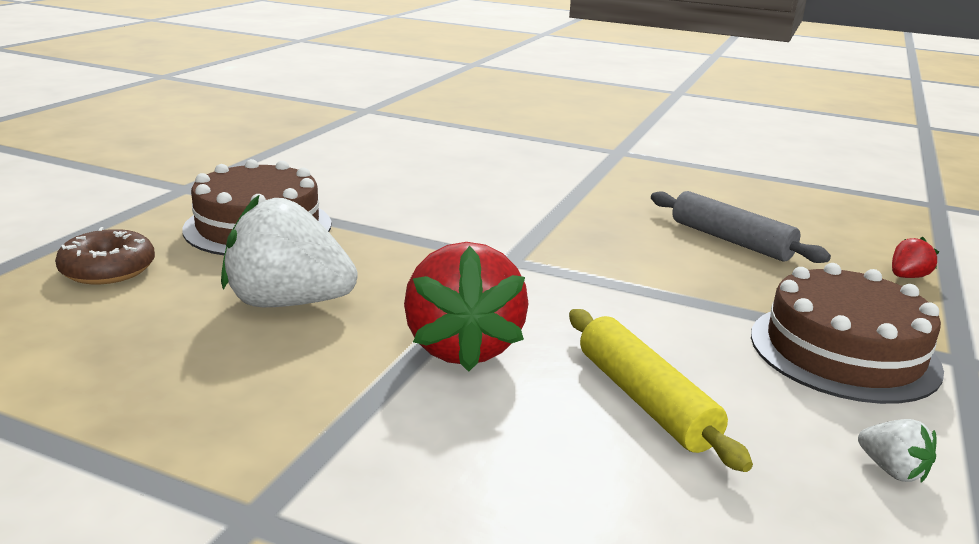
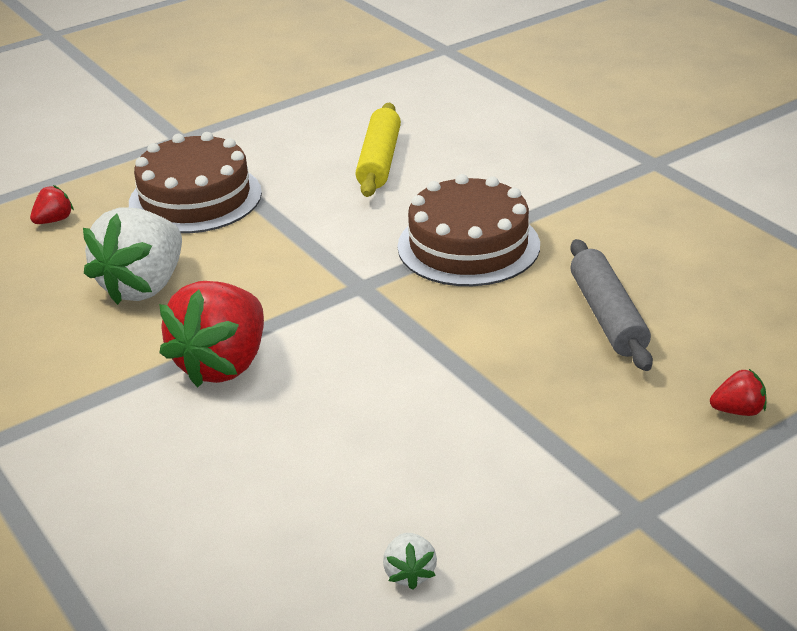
camera: 35 degrees right, 10 degrees up
brown donut [55,227,155,284] -> red strawberry [30,185,74,224]
white strawberry [221,194,358,307] -> white strawberry turned 105 degrees counterclockwise [83,207,182,305]
yellow rolling pin [569,309,753,472] -> yellow rolling pin moved to [355,103,401,197]
brown cake [751,263,944,404] -> brown cake moved to [397,174,540,286]

